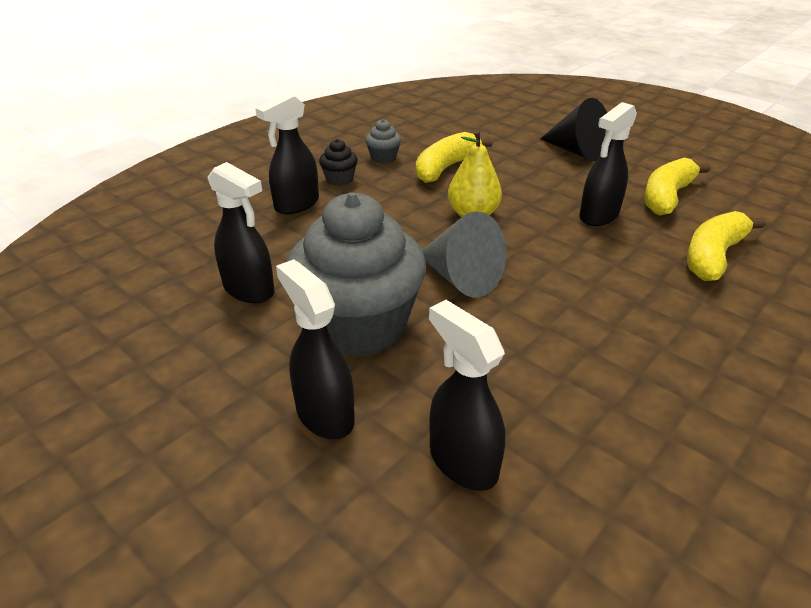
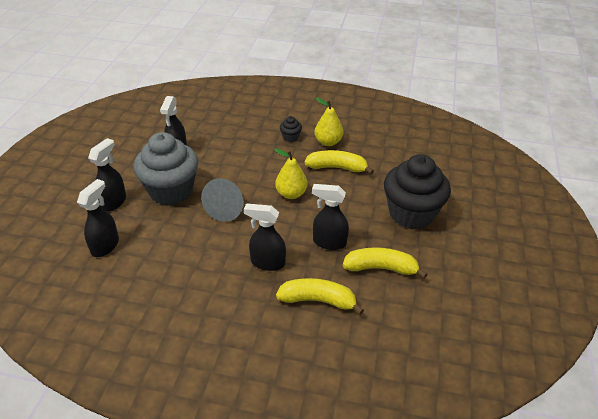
camera: 60 degrees right, 5 degrees up
black spray bottle [255,93,319,214] -> black spray bottle moved to [244,203,286,271]
grey cupcake [365,119,401,164] -> yellow pear [314,97,343,146]
black cone [540,98,607,161] -> black cupcake [384,154,451,230]

